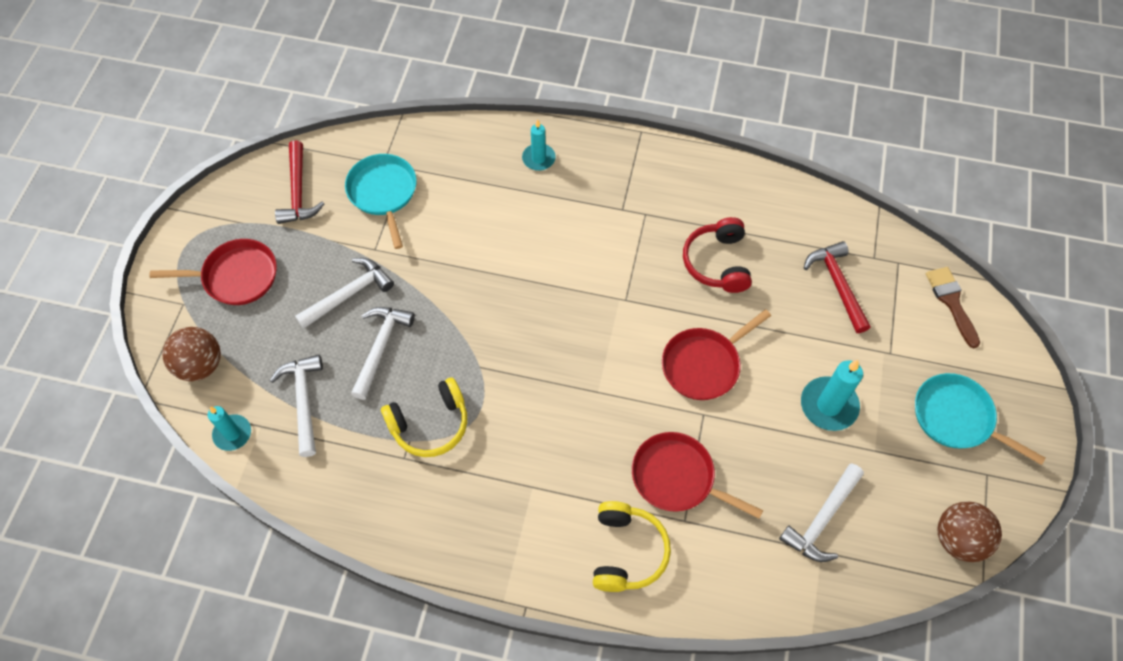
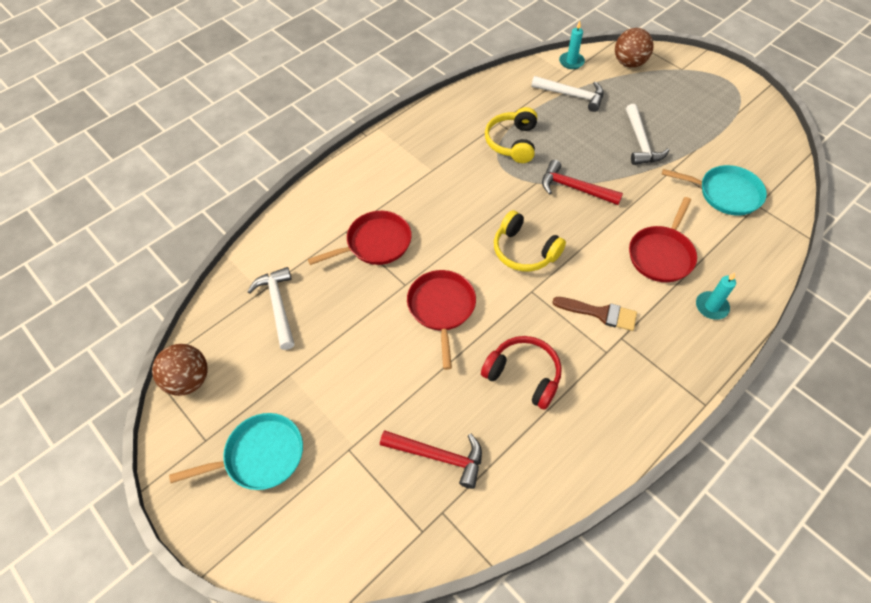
camera: 125 degrees right, 5 degrees down
red pan [150,239,277,305] -> red pan moved to [629,197,697,282]
red hammer [275,140,324,224] -> red hammer moved to [542,160,623,205]
white hammer [351,307,415,400] -> none
yellow headphones [593,501,671,592] -> yellow headphones moved to [494,210,566,272]
turquoise candle [801,360,863,431] -> none
brown brush [926,267,980,348] -> brown brush moved to [552,297,637,331]

